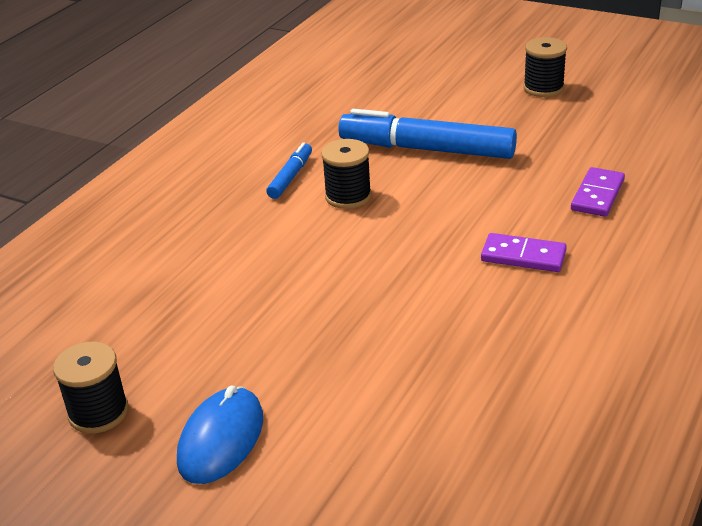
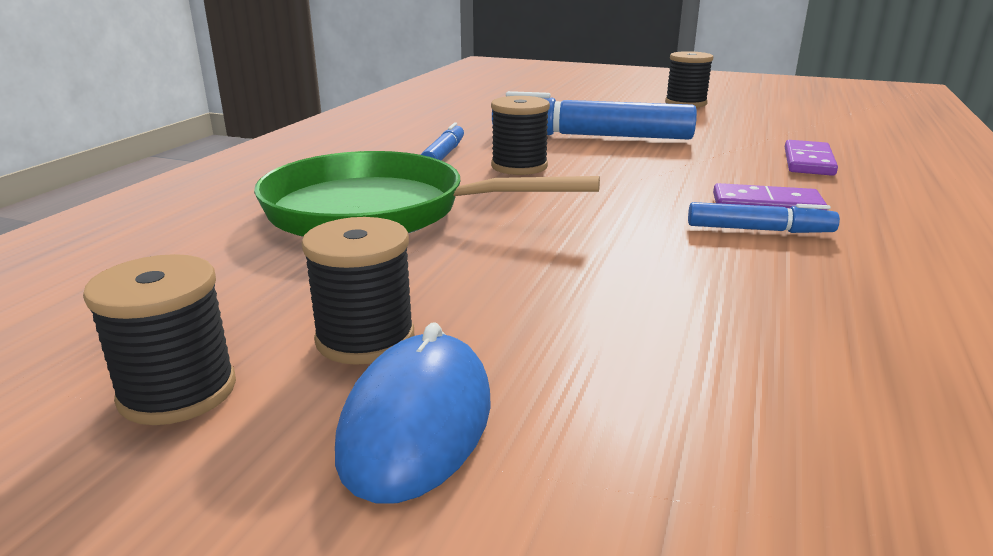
camera: 10 degrees left, 10 degrees down
none -> green pan [254,151,600,237]
none -> black spool [301,217,414,365]
none -> blue marker [688,202,840,233]

